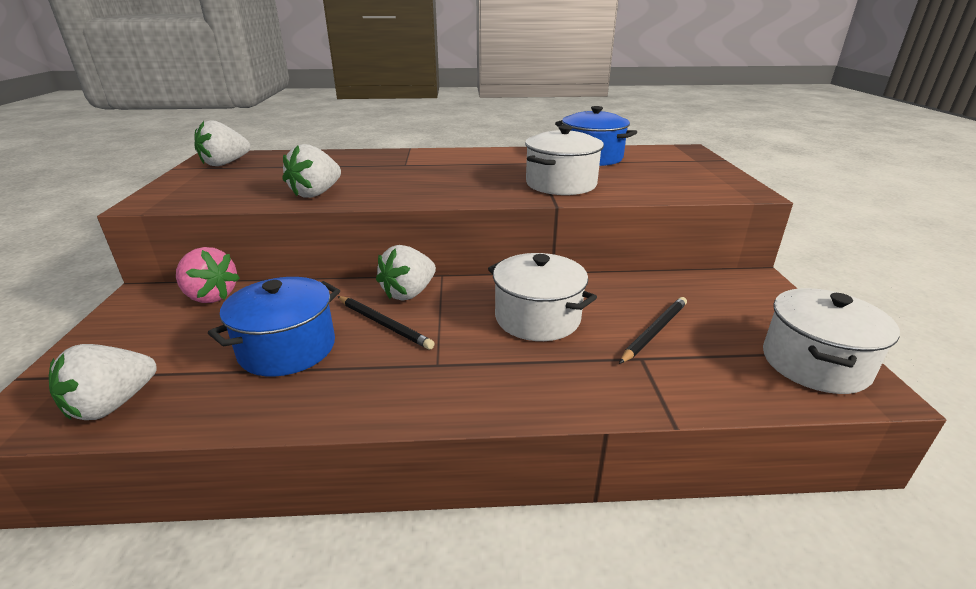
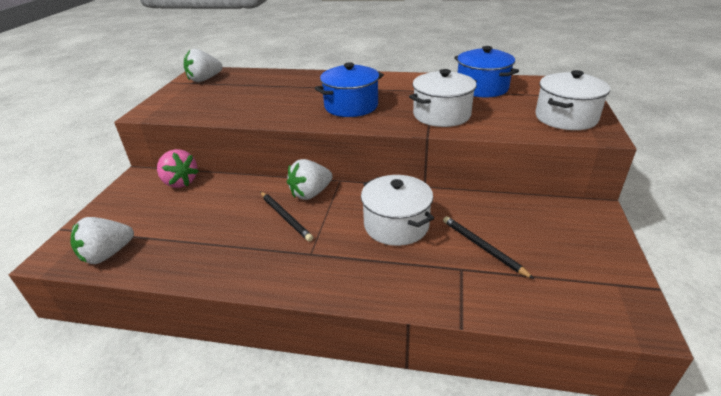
camera: 15 degrees right, 5 degrees up
blue pot [208,277,340,377] -> blue pot moved to [315,62,384,117]
white strawberry [283,144,341,198] -> none
black pencil [619,297,687,364] -> black pencil turned 90 degrees counterclockwise [443,216,534,279]
white pot [763,288,900,394] -> white pot moved to [535,70,610,130]

